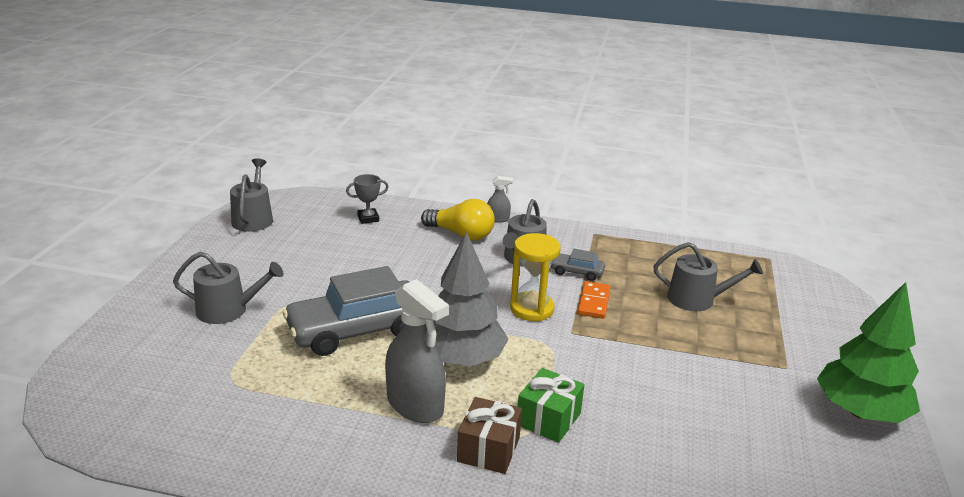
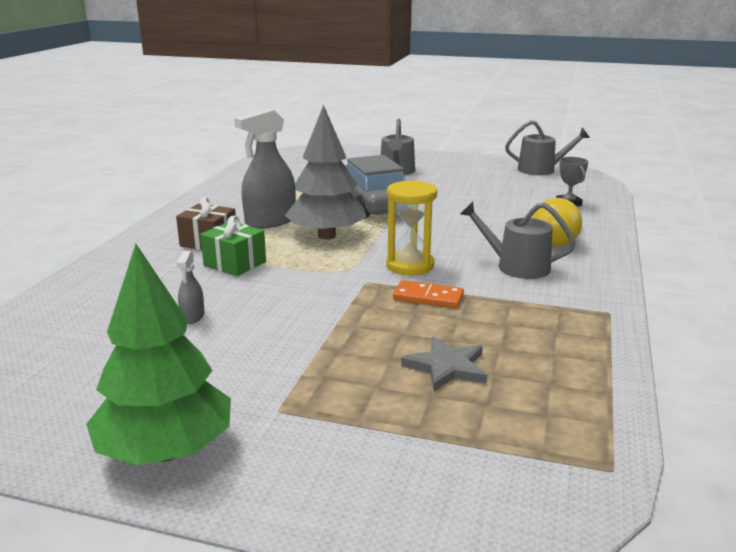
camera: 95 degrees right, 5 degrees down
grey spray bottle [487,176,513,223] -> grey spray bottle moved to [177,251,205,324]
grey car [551,249,605,281] -> none
grey watering can [654,242,763,311] -> grey star [401,336,487,391]

